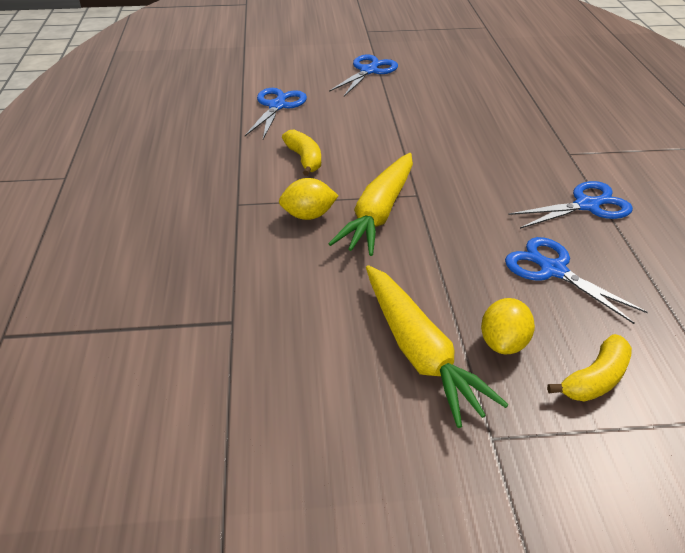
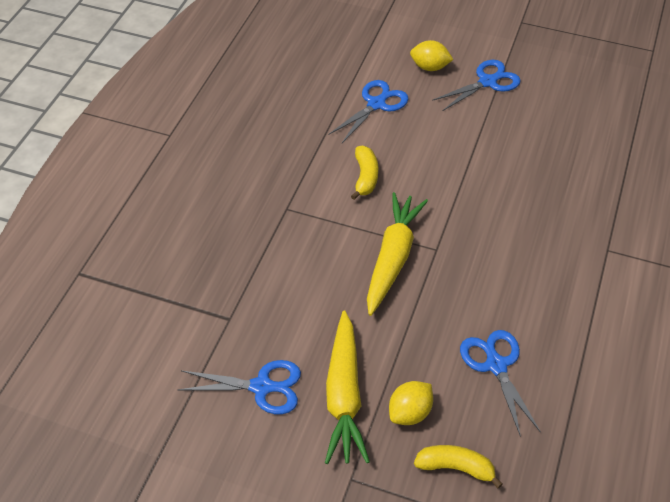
camera: 25 degrees right, 10 degrees up
yellow lemon [279,178,338,220] -> yellow lemon moved to [410,40,453,71]
yellow carrot [328,153,413,256] -> yellow carrot turned 150 degrees clockwise [367,192,428,316]
blue scissors [508,181,633,229] -> blue scissors moved to [178,360,301,414]
yellow banana [547,334,632,402] -> yellow banana turned 150 degrees counterclockwise [414,445,503,489]

